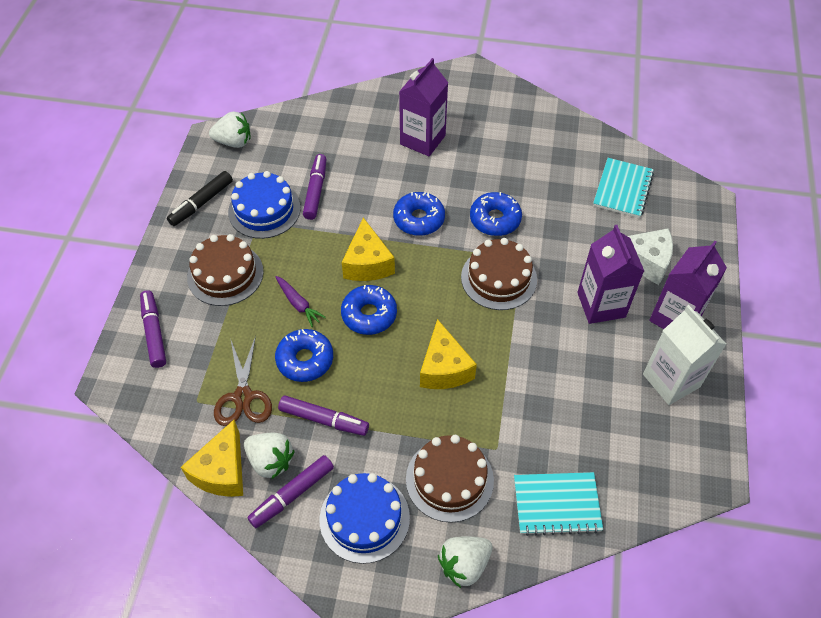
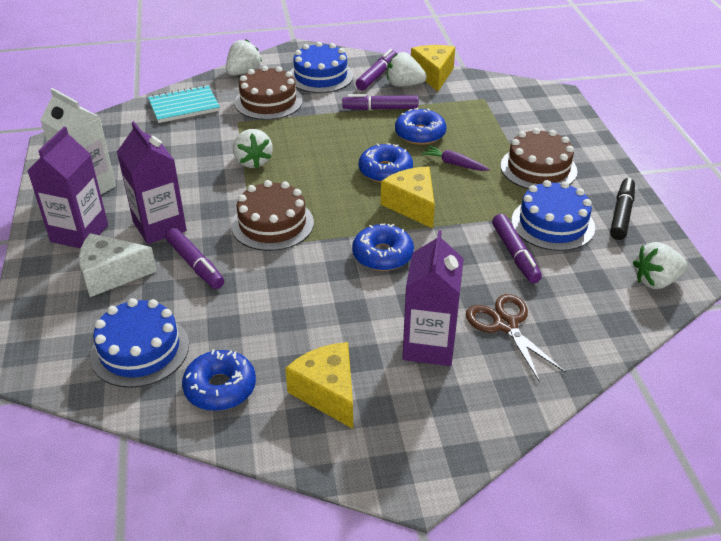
camera: 160 degrees right, 15 degrees down
purple marker [140,290,166,368] -> purple marker moved to [165,228,224,289]
brown scissors [214,336,272,426] -> brown scissors moved to [466,294,566,382]
yellow cheese [420,319,477,389] -> yellow cheese moved to [285,342,353,429]
blue donut [470,192,522,236] -> blue donut moved to [182,349,256,411]
turquoise notebook [593,158,654,218] -> blue cake [90,298,189,388]
none -> white strawberry [233,129,273,168]

